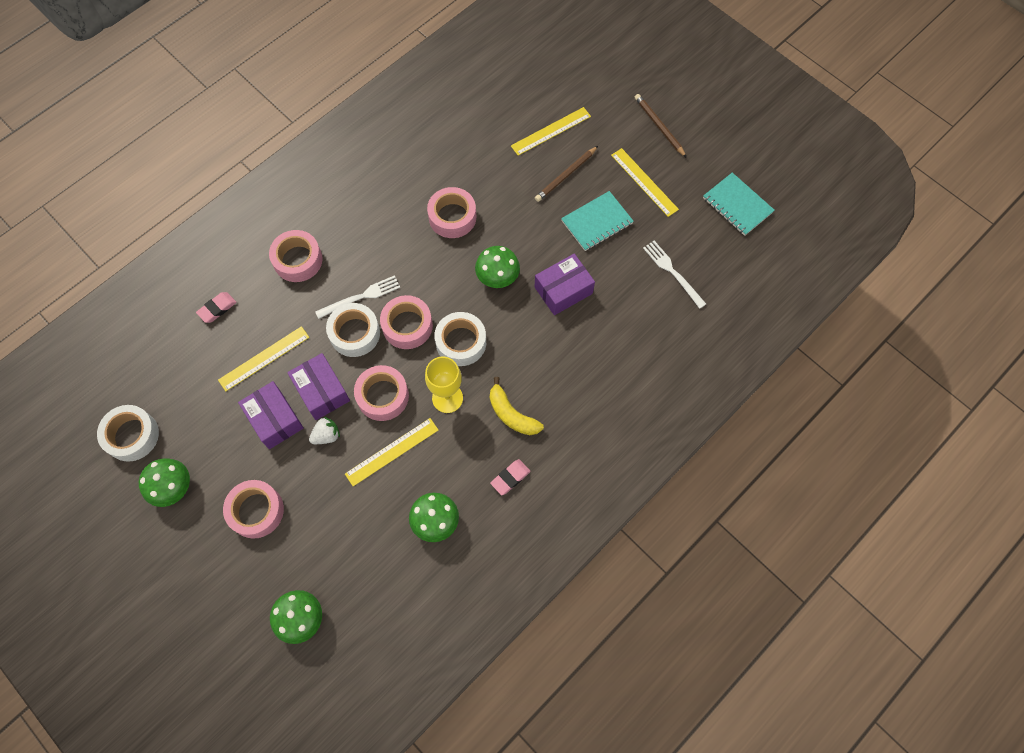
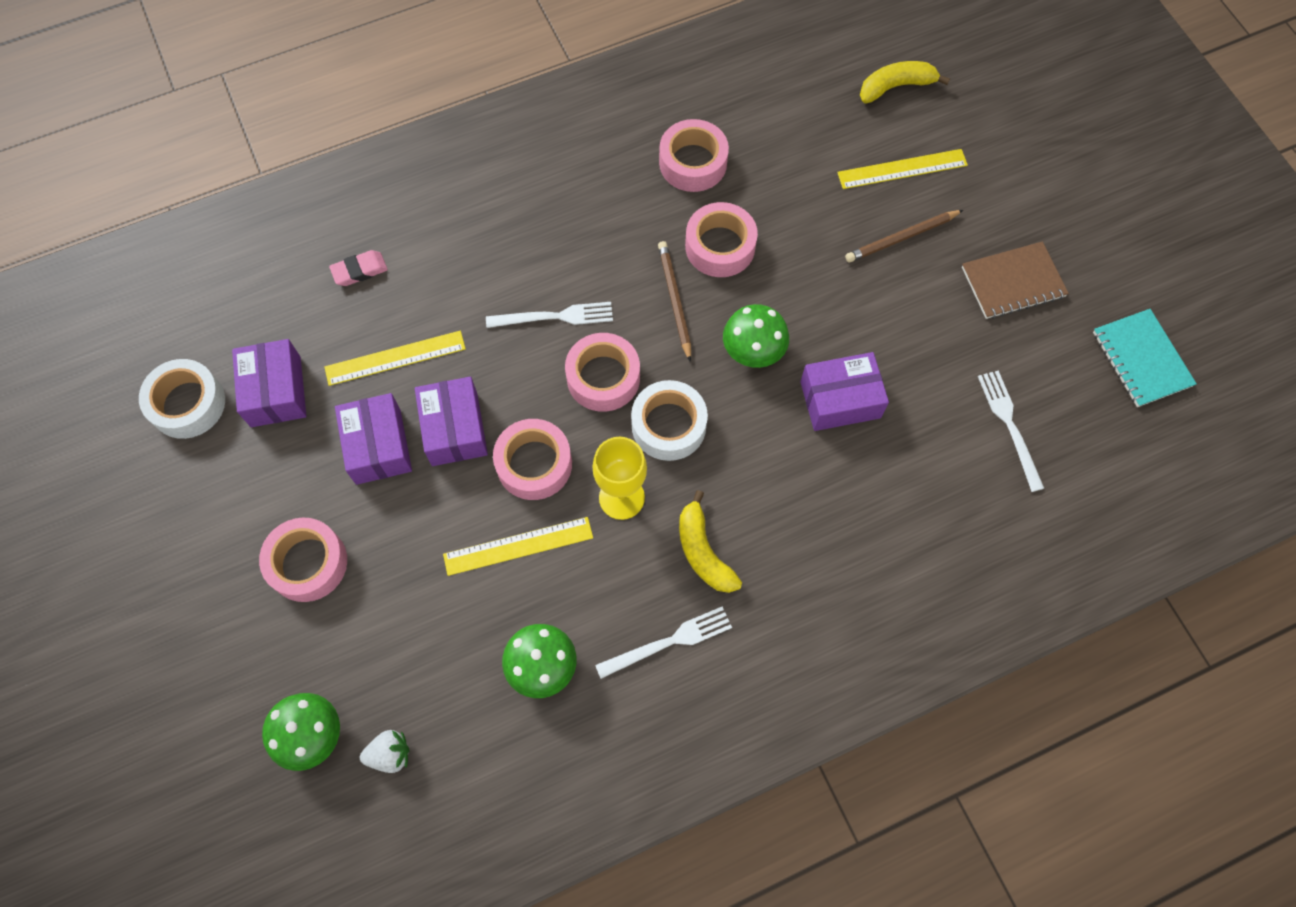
camera: 20 degrees right, 0 degrees up
green mushroom [139,458,190,507] -> none
pink tape [269,230,322,282] -> pink tape moved to [659,119,729,192]
white strawberry [309,417,340,444] -> white strawberry moved to [360,730,409,773]
white tape [326,303,380,357] -> none
pink eraser [490,459,531,495] -> white fork [595,606,732,679]
turquoise notebook [561,191,634,251] -> none
yellow ruler [611,148,679,217] -> brown notebook [962,241,1069,319]
brown pencil [635,94,687,158] -> brown pencil moved to [658,241,691,362]
none -> purple box [232,339,306,427]
none -> yellow banana [860,61,950,103]

